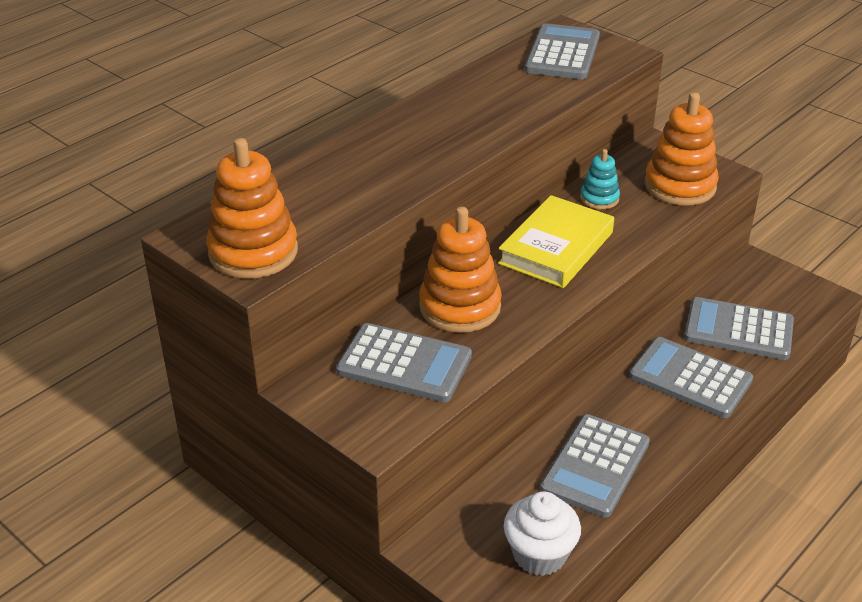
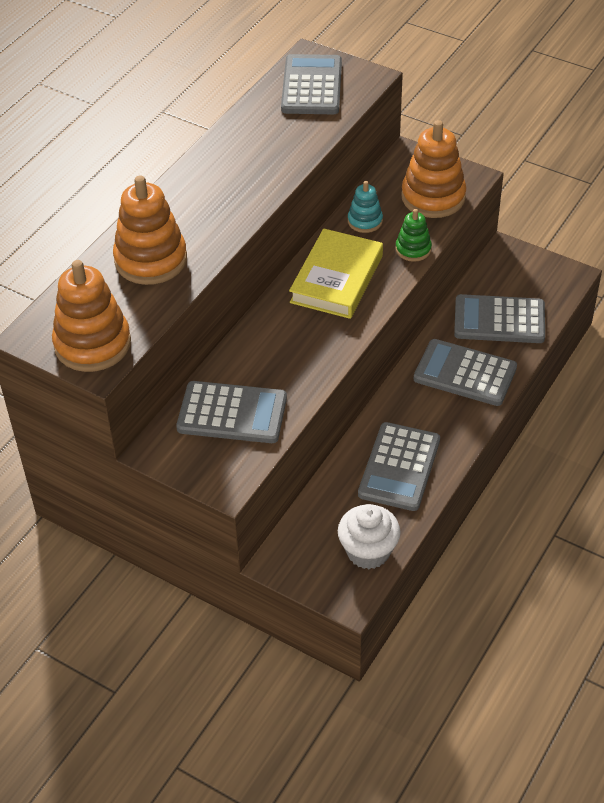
camera: 10 degrees left, 10 degrees up
orange stacking toy [419,207,502,333] -> orange stacking toy moved to [113,175,187,285]
none -> green stacking toy [396,209,432,262]

